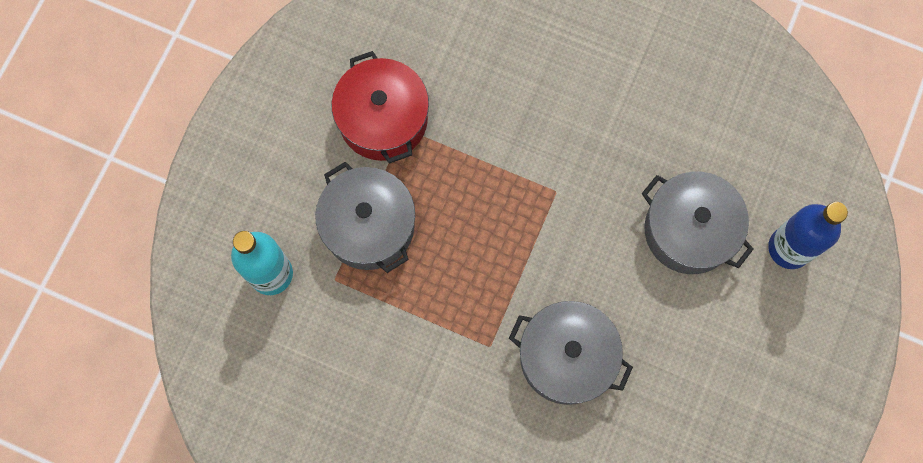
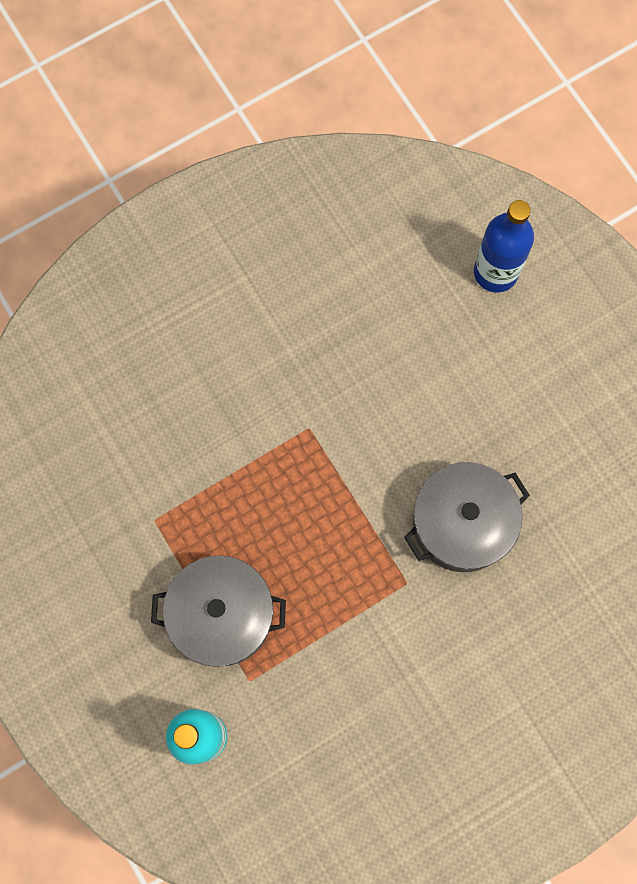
camera: 55 degrees left, 0 degrees up
red pot [331,51,429,164] -> none
grey pot [642,172,754,274] -> none

